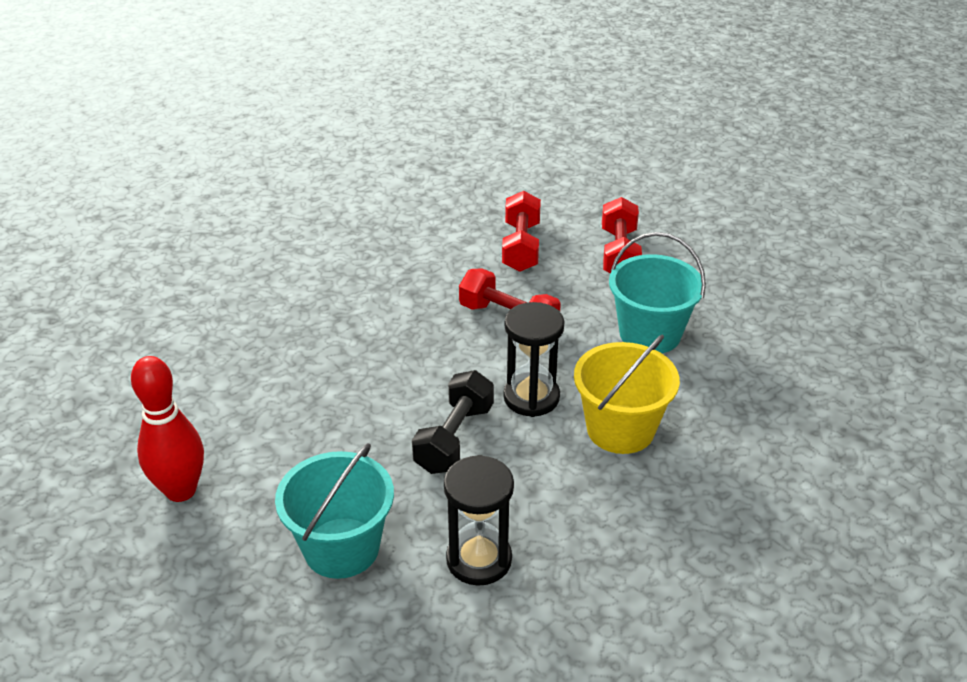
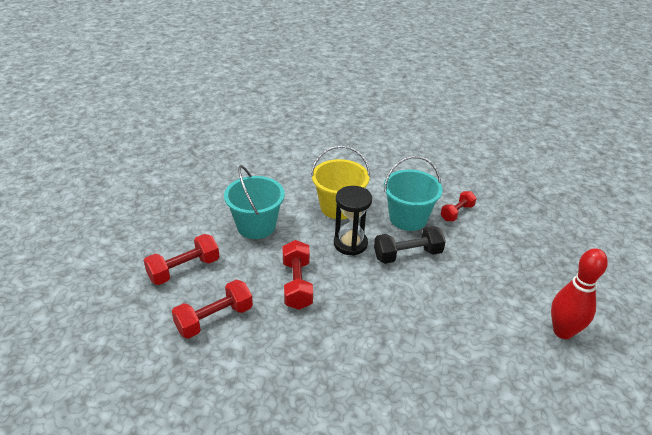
camera: 130 degrees left, 0 degrees up
turquoise bucket [275,443,394,579] -> turquoise bucket moved to [384,156,443,231]
black hourglass [444,455,514,586] -> red dumbbell [441,191,477,221]

